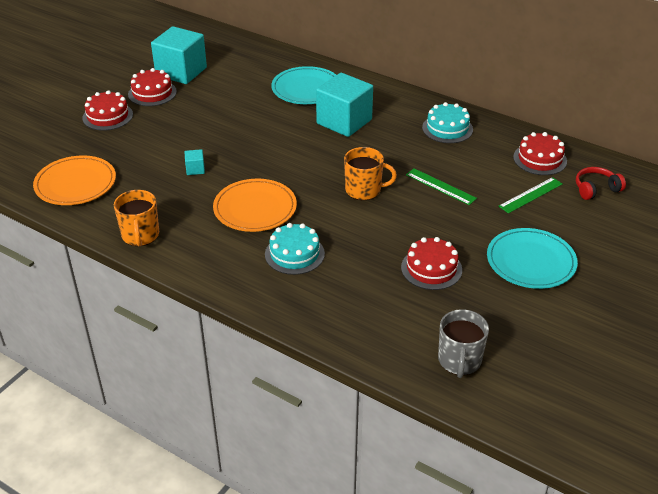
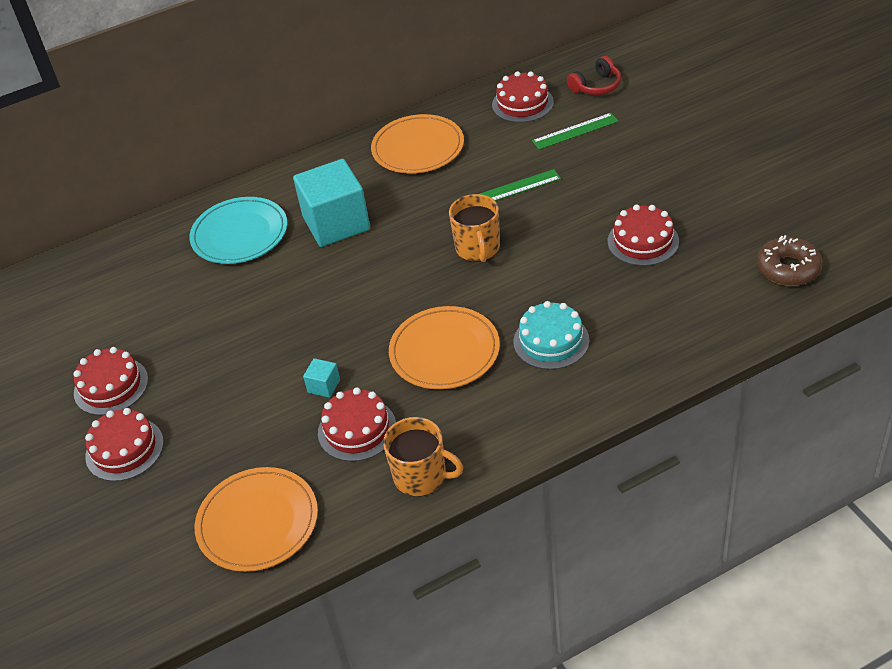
camera: 55 degrees left, 5 degrees up
turquoise cube [151,26,207,84] -> none
orange mug [344,147,397,200] -> orange mug turned 135 degrees clockwise [449,194,500,262]
turquoise cake [422,102,473,143] -> orange plate [371,114,464,174]
grey mug [438,309,489,378] -> brown donut [757,235,822,286]
turquoise plate [487,228,578,289] -> none
green ruler [498,177,562,214] -> green ruler turned 75 degrees clockwise [532,113,619,150]
red headphones [576,167,626,200] -> red headphones turned 135 degrees counterclockwise [567,56,621,95]
none -> red cake [318,388,396,462]

